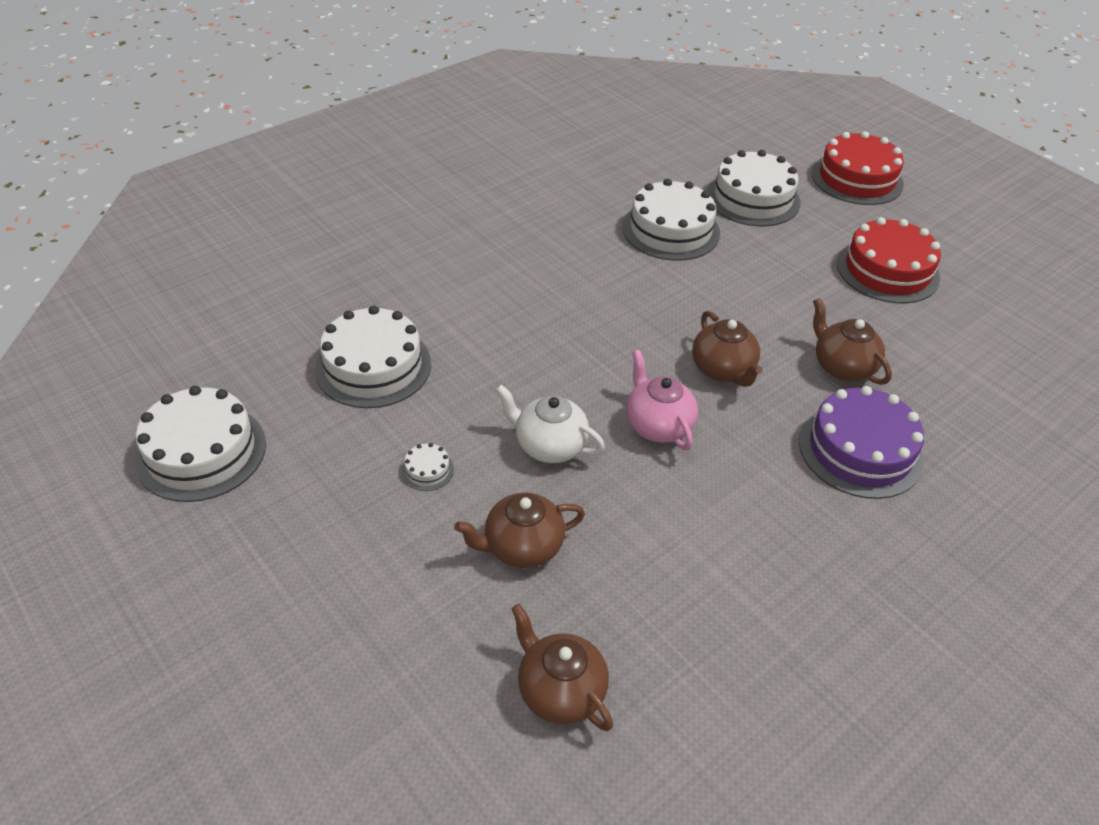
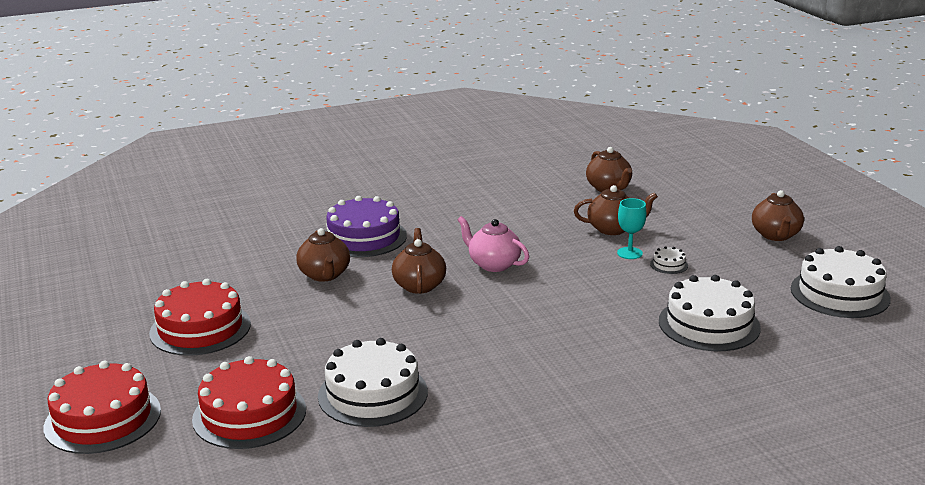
camera: 160 degrees left, 20 degrees down
white teapot [496,385,605,463] -> none
pink teapot [626,350,698,450] -> pink teapot turned 135 degrees clockwise [457,216,529,272]
white cake [707,150,800,226] -> red cake [192,356,306,449]
none -> turquoise goblet [617,198,646,259]
none -> brown teapot [752,190,804,241]

